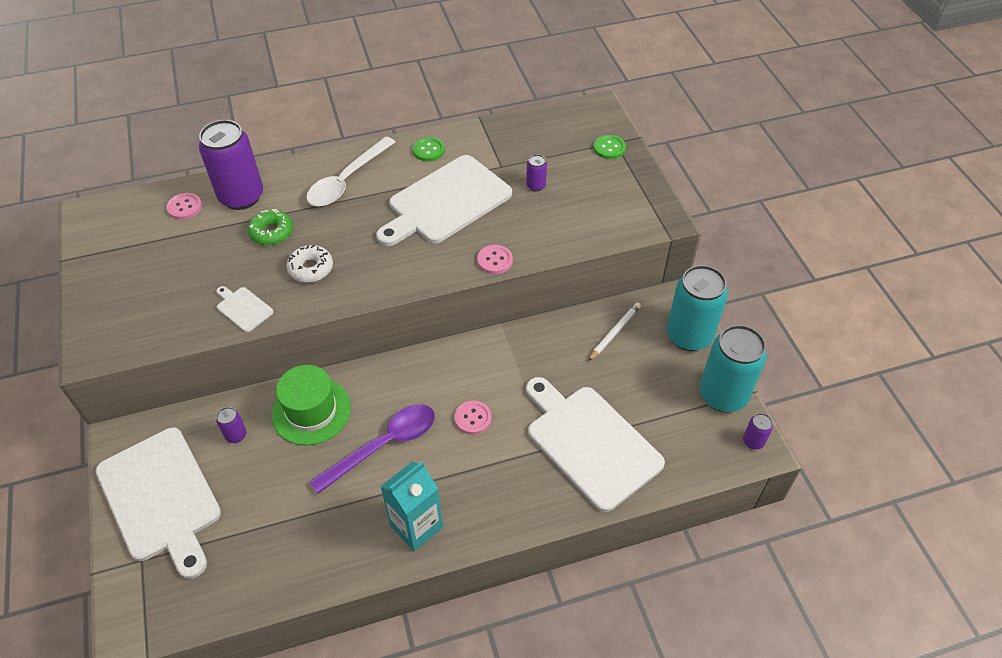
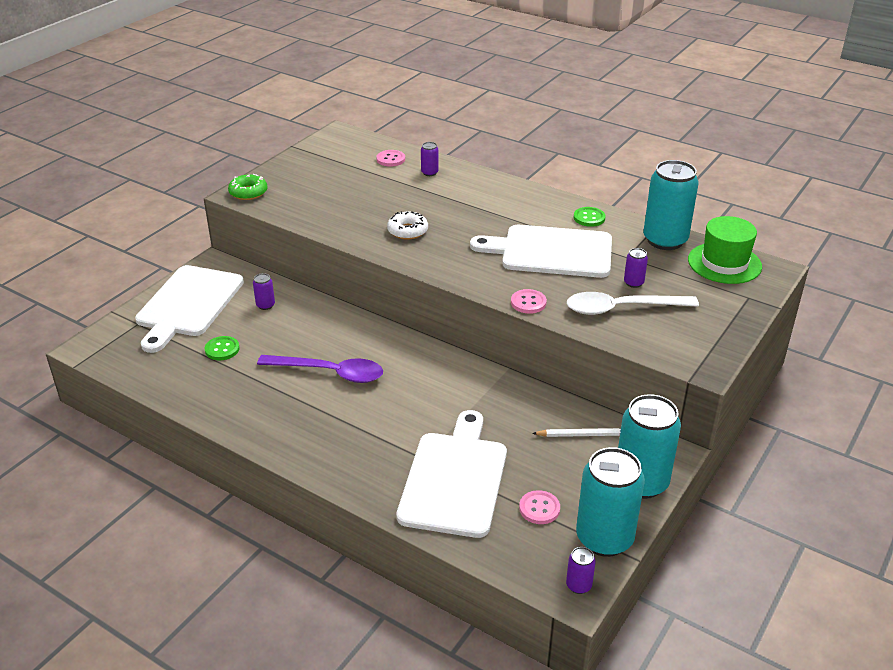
camera: 50 degrees right, 15 degrees down
purple can [199,120,263,210] -> purple can [421,142,439,176], size x0.43
white cutting board [216,286,273,332] -> none
green donut [248,209,293,245] -> green donut moved to [228,174,267,200]
green hat [271,365,351,445] -> green hat moved to [688,216,762,284]
white spoon [306,136,395,206] -> white spoon moved to [567,292,699,315]
turquoise carton [380,461,443,551] -> none
pink button [455,401,492,435] -> pink button moved to [519,490,560,524]
green button [594,135,626,159] -> green button moved to [205,336,240,360]
none -> turquoise can [643,160,699,250]

